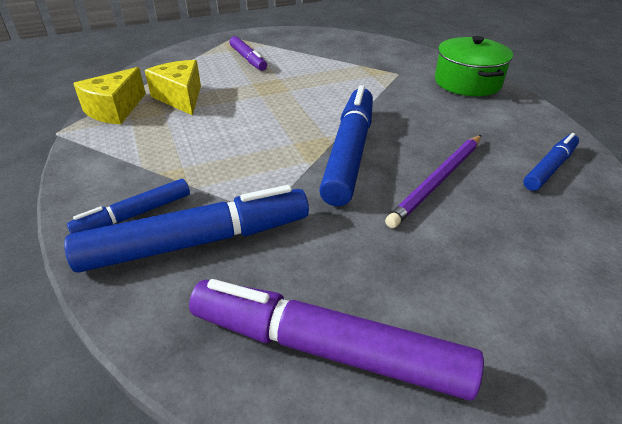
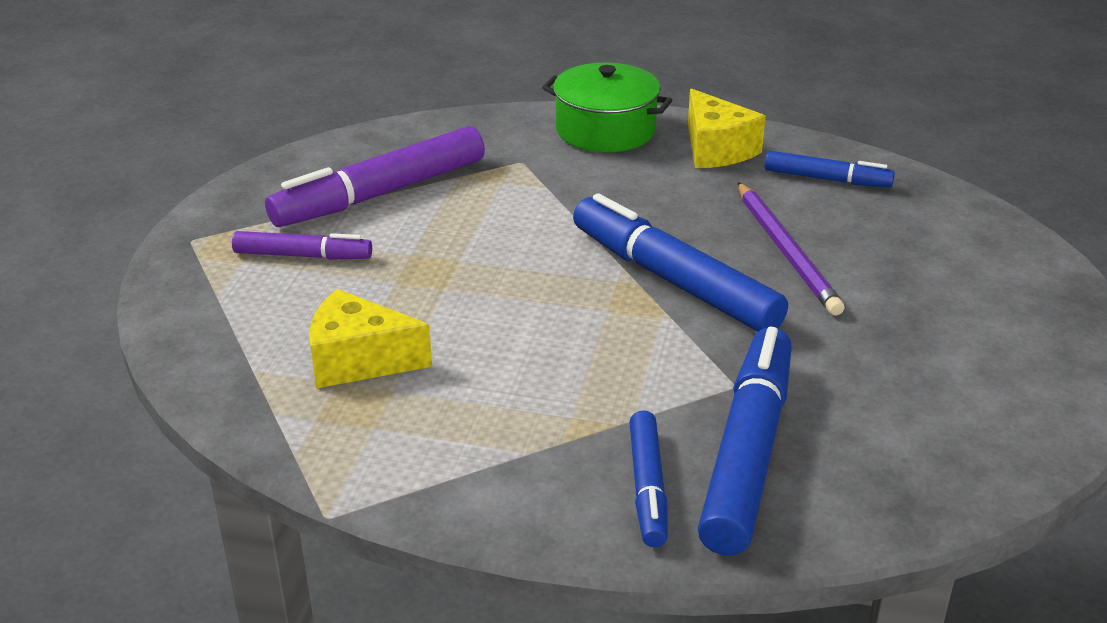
camera: 55 degrees left, 5 degrees down
yellow cheese [73,67,146,125] -> yellow cheese moved to [688,89,766,168]
purple marker [189,279,484,401] -> purple marker moved to [265,126,485,227]
blue marker [523,133,579,191] -> blue marker turned 120 degrees clockwise [765,151,895,188]

